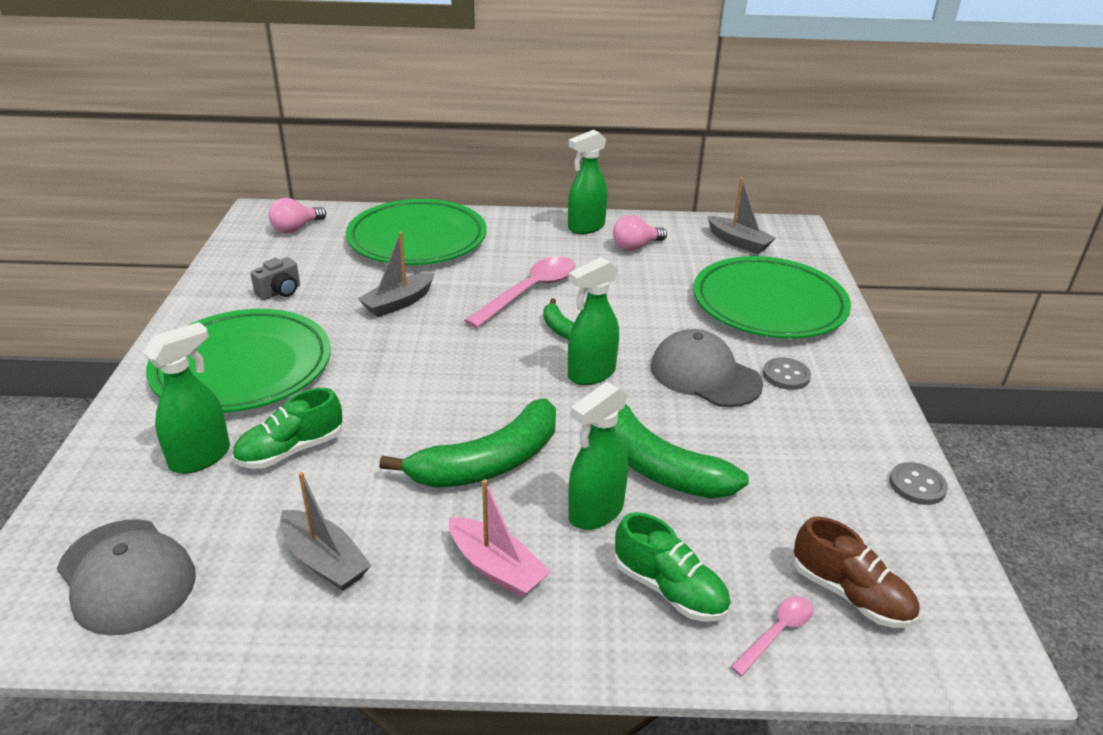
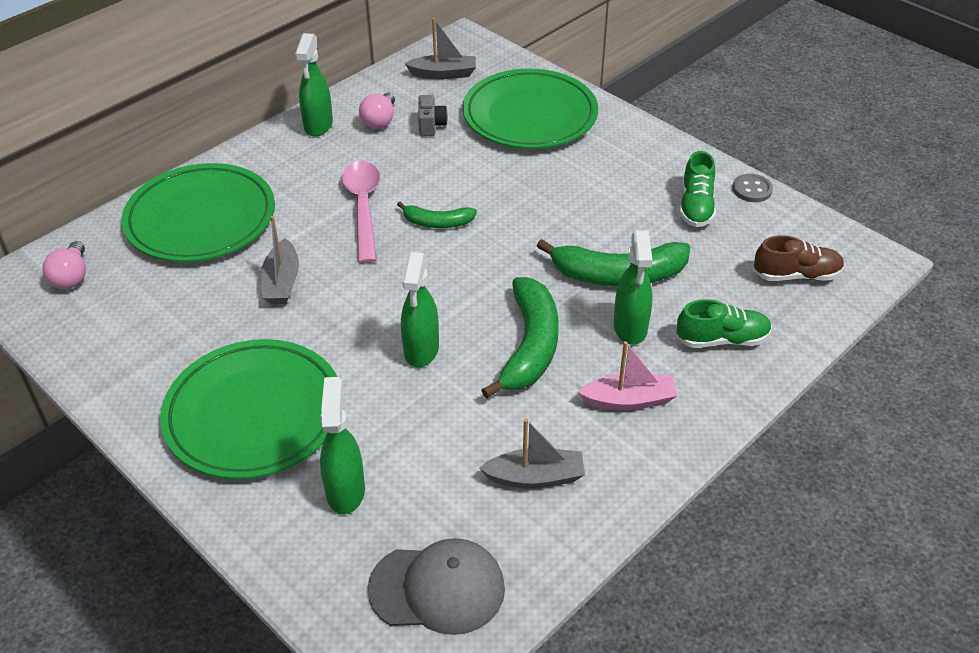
camera: 45 degrees left, 10 degrees up
green shoe [232,388,342,469] -> green shoe moved to [680,151,716,227]
grey camera [250,257,300,300] -> grey camera moved to [418,95,448,136]
green spray bottle [568,257,619,385] -> green spray bottle moved to [401,252,439,367]
grey cap [651,329,763,407] -> none
pink spoon [730,596,813,676] -> none
grey button [763,358,811,390] -> none

